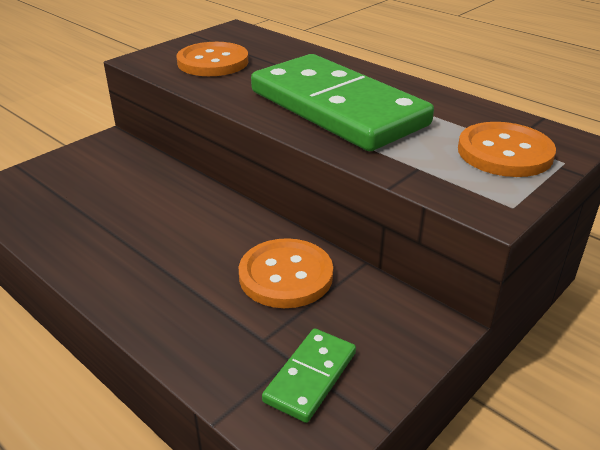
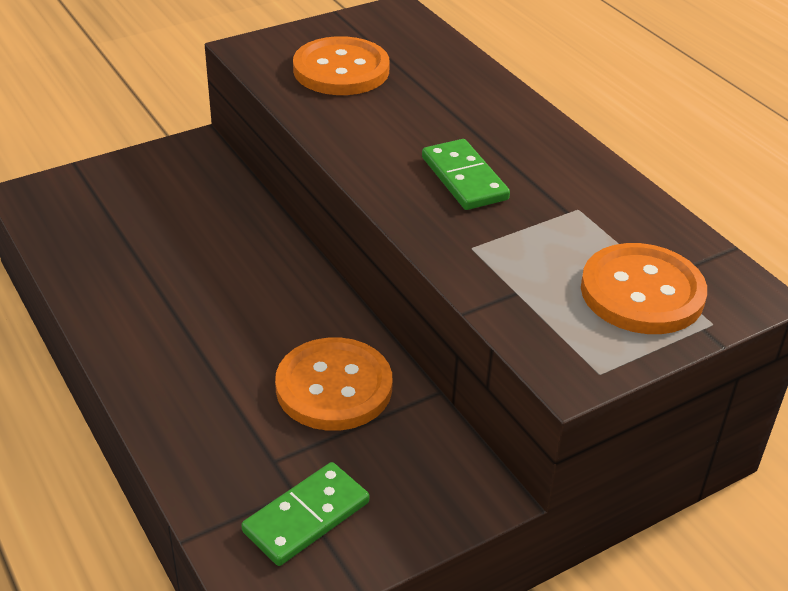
camera: 15 degrees right, 5 degrees up
green domino [251,54,434,151] -> green domino [422,139,510,210], size x0.43

